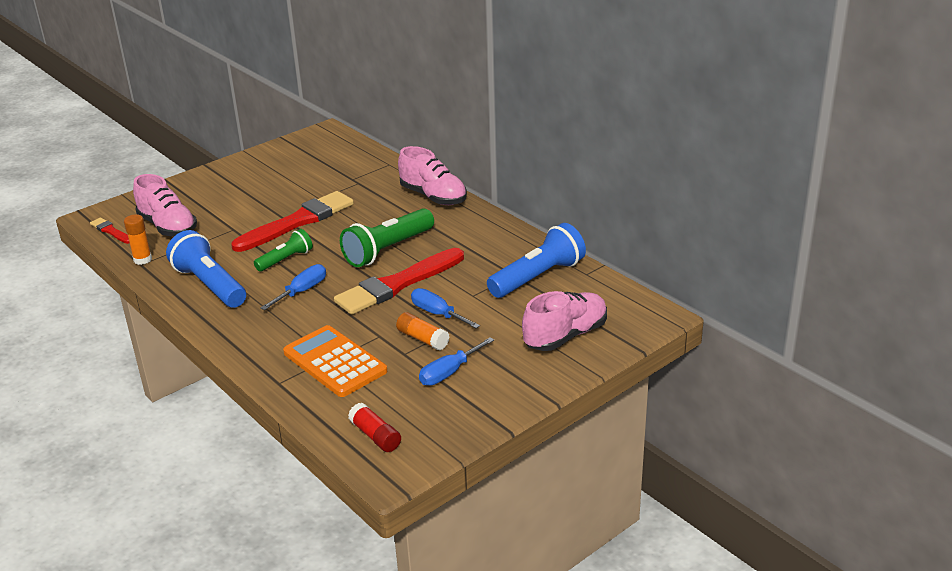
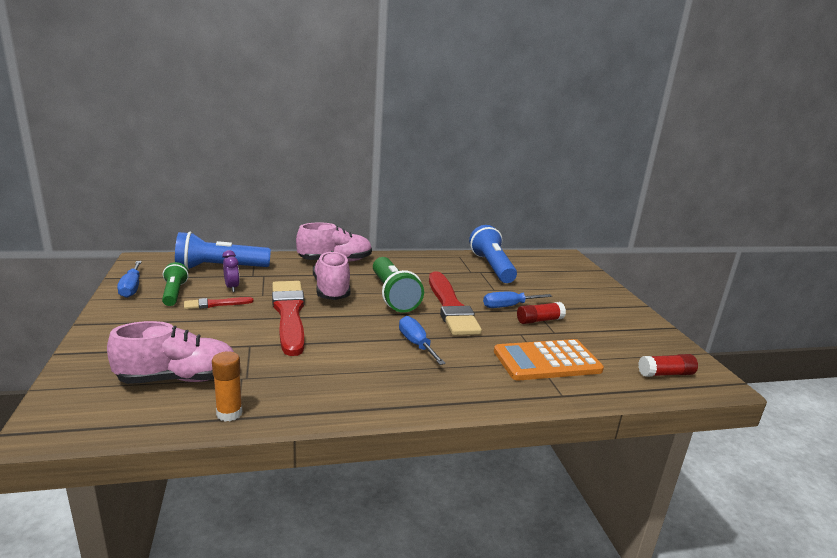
camera: 65 degrees left, 10 degrees down
red brush [90,218,130,244] -> red brush moved to [184,297,254,309]
blue flashlight [166,230,246,308] -> blue flashlight moved to [175,232,271,270]
green flashlight [254,229,313,272] -> green flashlight moved to [162,262,189,306]
orange glue stick [396,312,450,351] -> red glue stick [517,302,566,324]
blue screwdriver [419,337,494,386] -> blue screwdriver moved to [117,261,142,298]
pink shoe [522,291,607,351] -> pink shoe moved to [313,251,350,300]
none -> purple clock [222,250,240,292]

